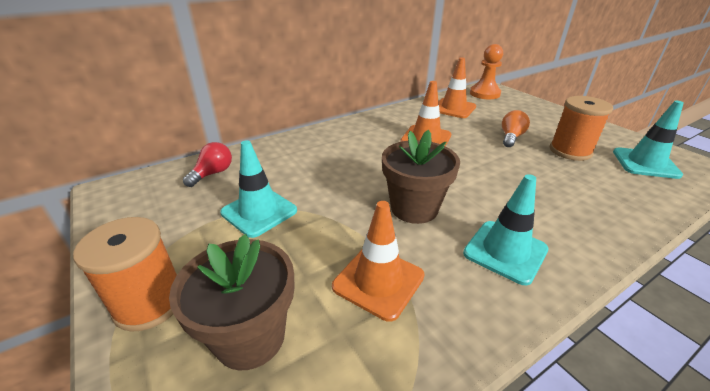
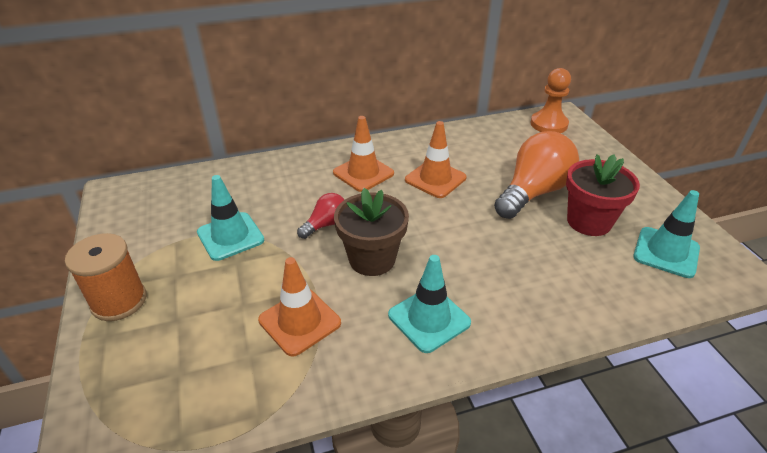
camera: 15 degrees right, 5 degrees up
brown flower pot [169,234,295,371] -> none
red light bulb [183,142,232,187] -> red light bulb moved to [297,193,345,239]
orange traffic cone [438,57,476,118] -> orange traffic cone moved to [333,116,394,192]
orange light bulb [502,110,530,147] -> orange light bulb [494,131,579,219], size x1.99
orange spool [550,96,613,161] -> red flower pot [566,154,640,236]

